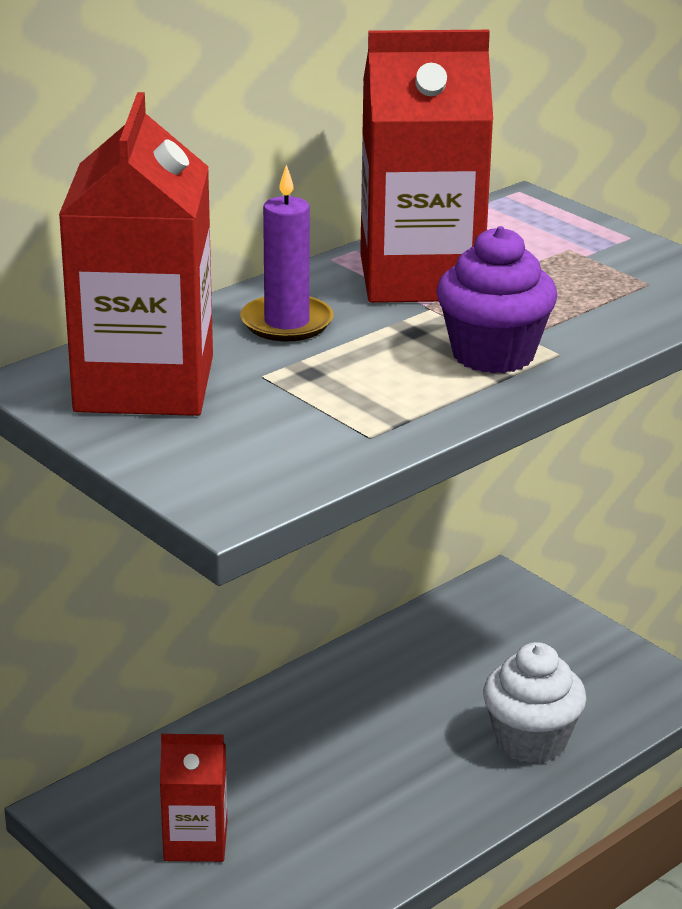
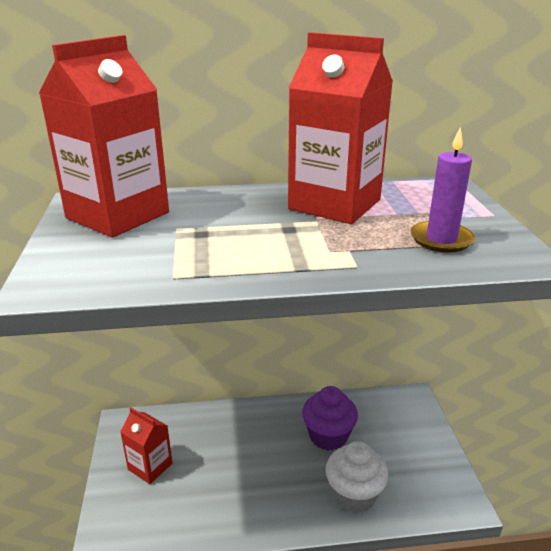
camera: 35 degrees right, 0 degrees up
purple candle [240,164,334,341] -> purple candle moved to [410,127,475,253]
purple cupcake [436,226,557,374] -> purple cupcake moved to [302,386,358,451]

